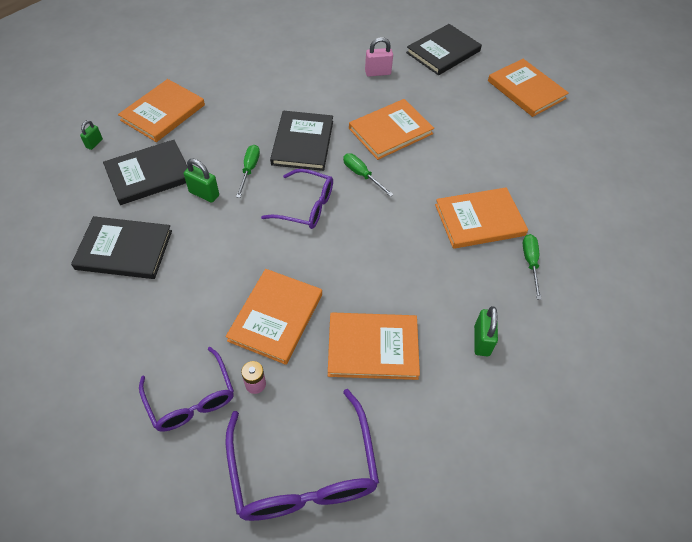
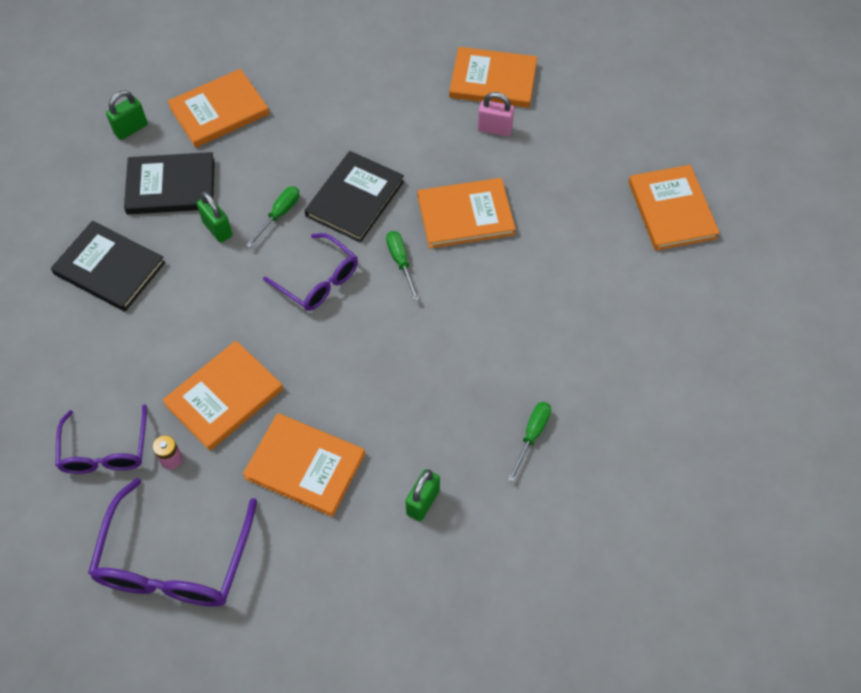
camera: 25 degrees right, 5 degrees up
green padlock [80,120,103,150] -> green padlock [106,91,148,140], size x1.57
black book [406,24,482,75] -> none
orange book [435,187,528,249] -> orange book moved to [449,47,537,108]

